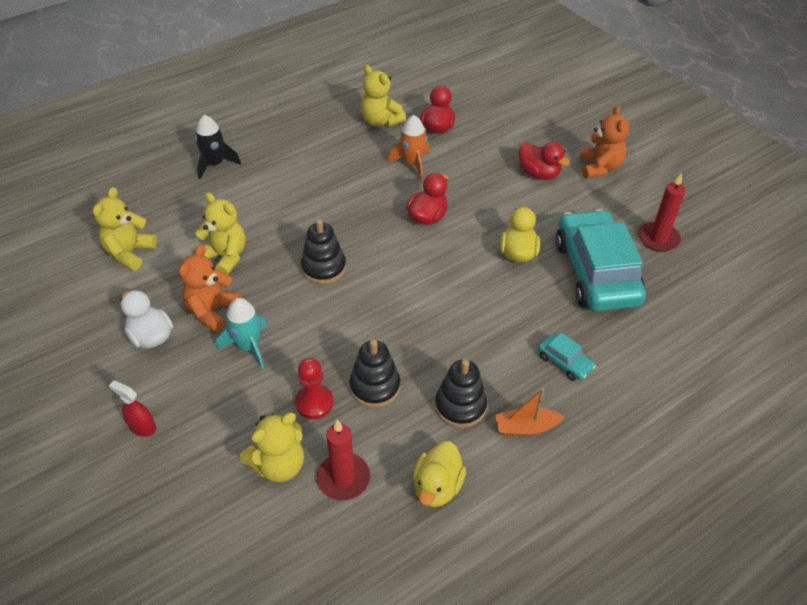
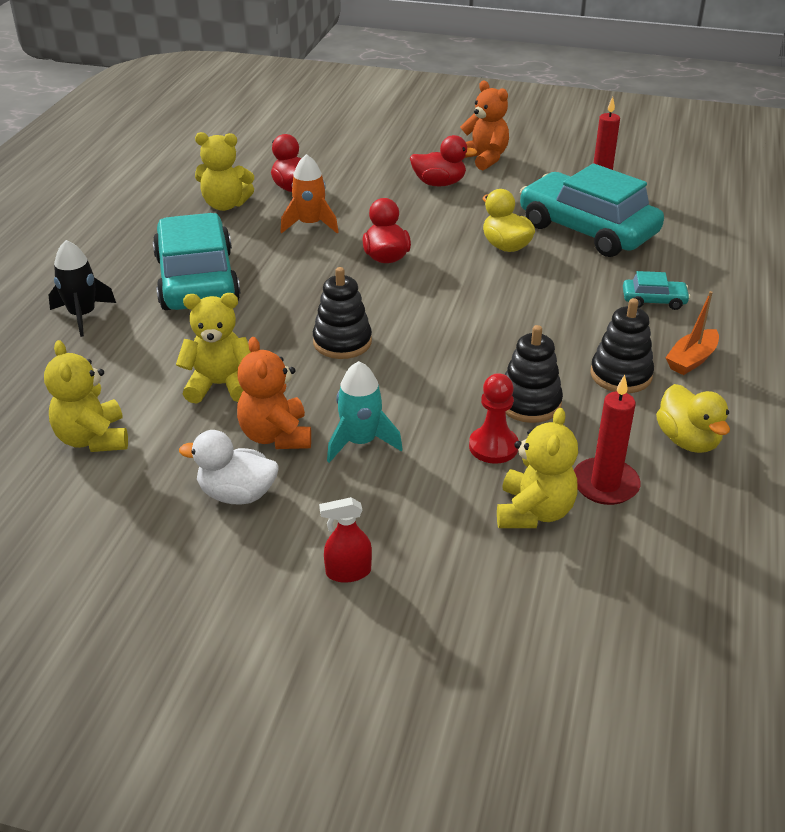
camera: 40 degrees left, 10 degrees down
none -> turquoise car [153,213,240,310]

